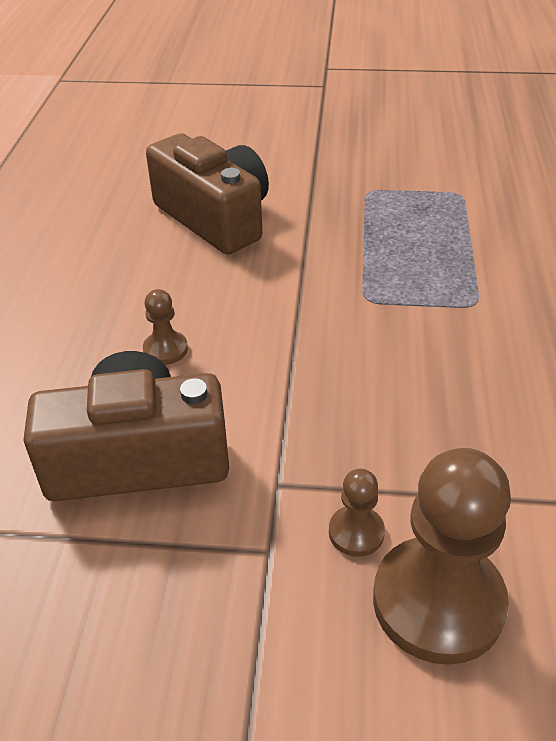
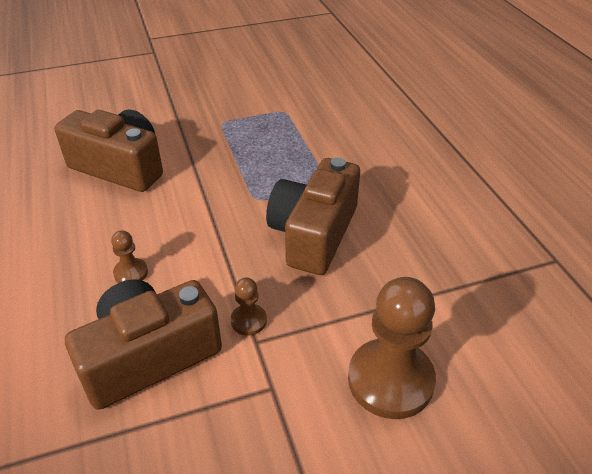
camera: 25 degrees left, 0 degrees up
brown pawn [329,469,385,557] -> brown pawn moved to [231,277,267,336]
none -> brown camera [266,157,360,275]

